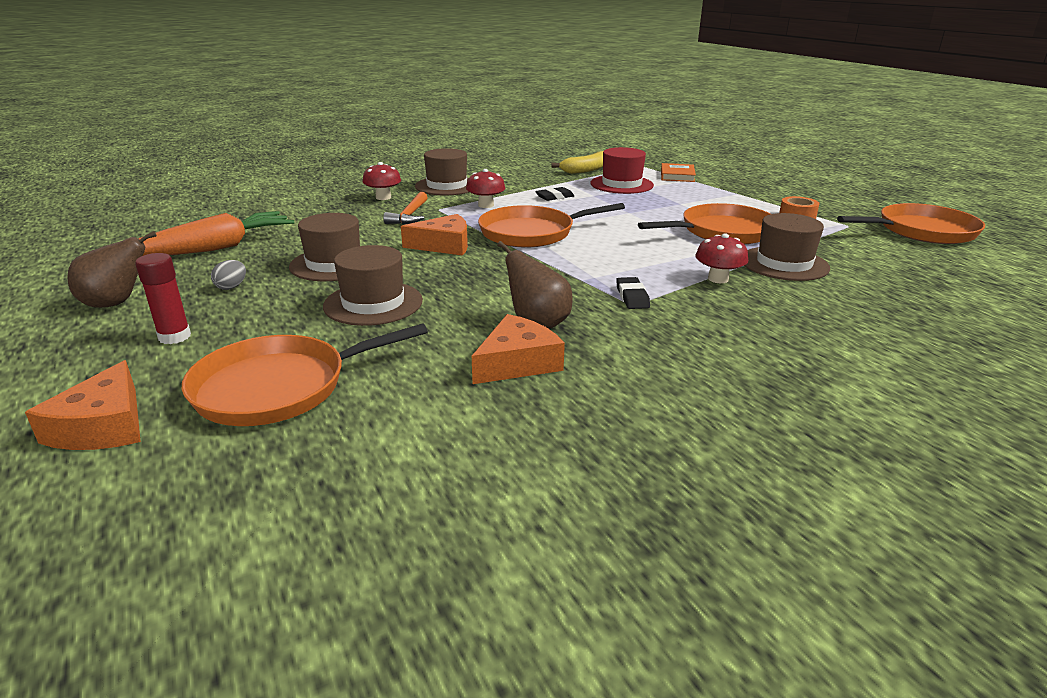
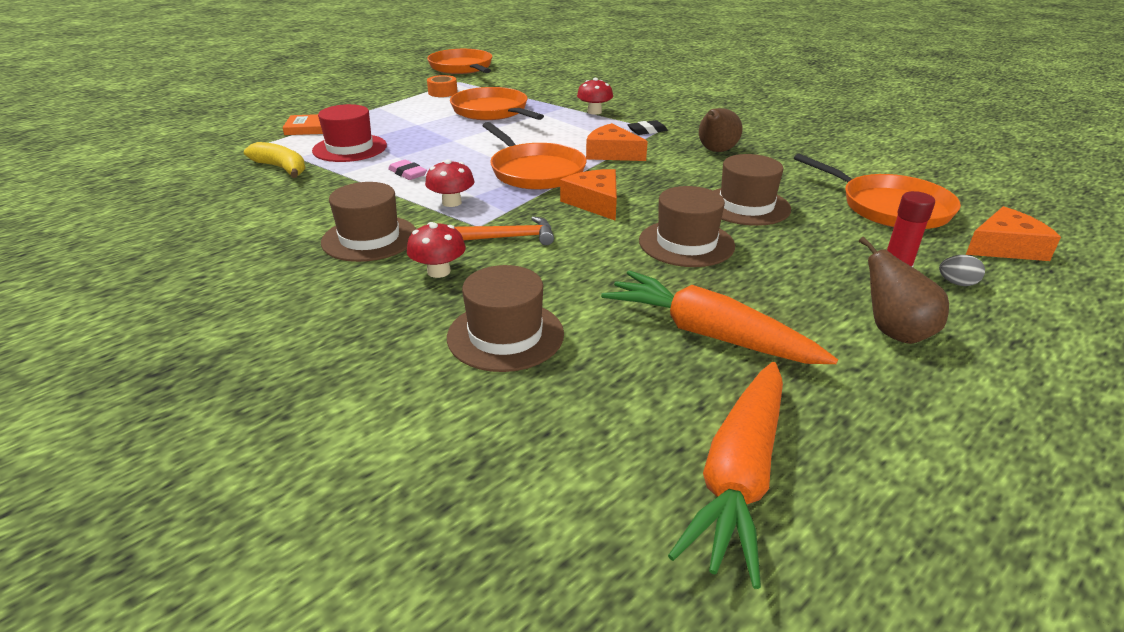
camera: 105 degrees left, 5 degrees up
grey egg [211,260,246,290] -> grey egg moved to [939,255,985,286]
orange cheese [472,314,565,384] -> orange cheese moved to [586,123,648,161]
black eraser [535,187,574,201] -> pink eraser [388,159,427,180]
brown hat [744,213,830,281] -> brown hat moved to [447,265,564,372]
none -> orange carrot [668,362,783,589]

